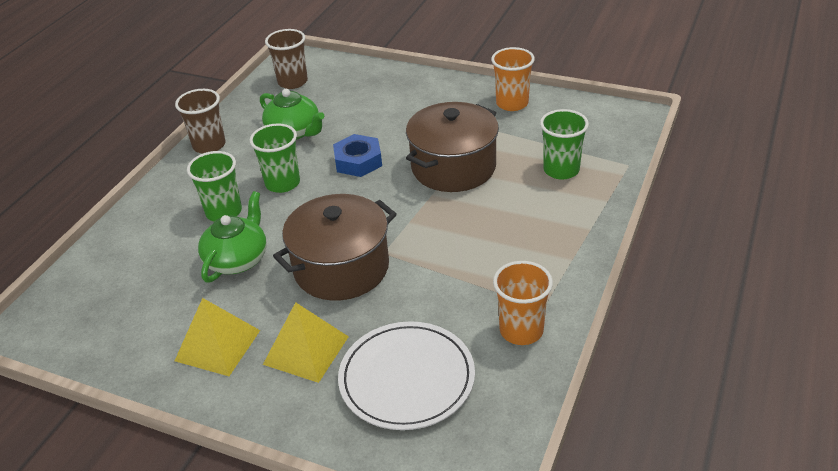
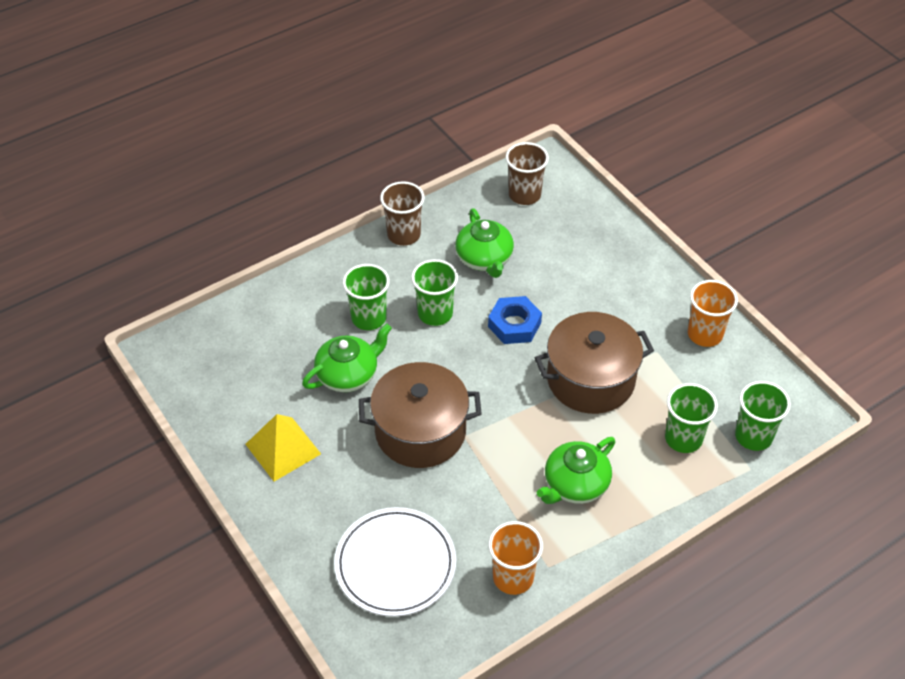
camera: 30 degrees right, 10 degrees up
yellow pyramid [263,302,349,383] -> none
none -> green teapot [537,437,615,504]
none -> green cup [735,381,791,451]

